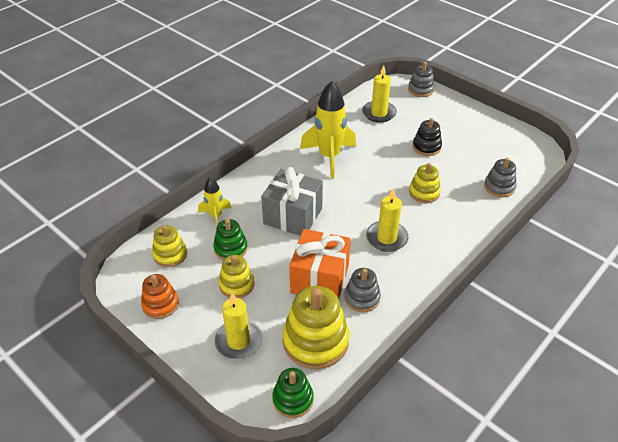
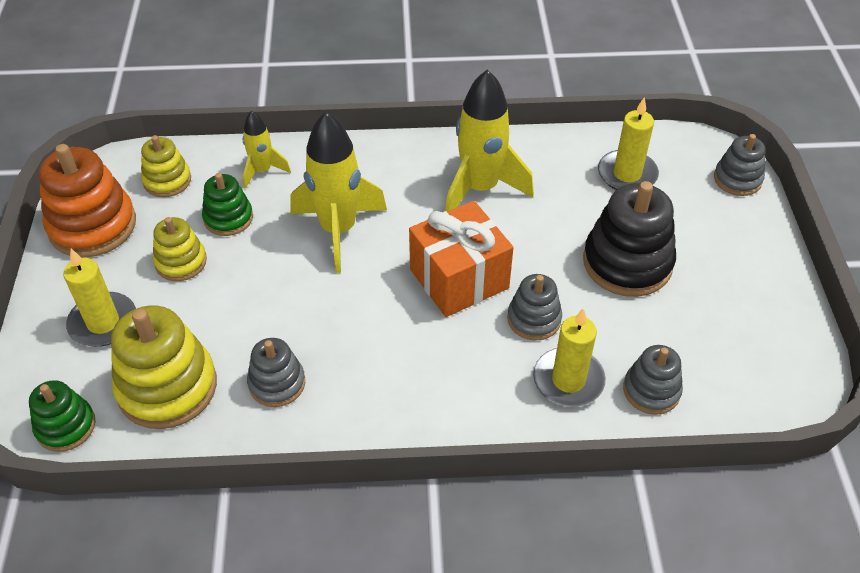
camera: 45 degrees right, 5 degrees up
orange stacking toy [141,274,179,319] -> orange stacking toy [38,144,136,258], size x1.74
grey gift [261,167,323,236] -> yellow rocket [290,112,387,273]
orange gift [289,229,351,299] -> orange gift moved to [409,201,513,317]
yellow candle [366,188,408,252] -> yellow candle moved to [533,309,606,407]
yellow stacking toy [409,163,441,203] -> grey stacking toy [507,274,562,341]
black stacking toy [413,118,442,156] -> black stacking toy [583,181,676,297], size x1.74

